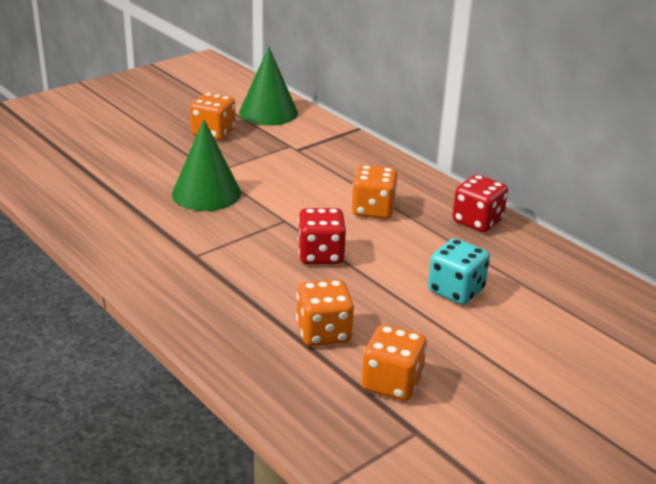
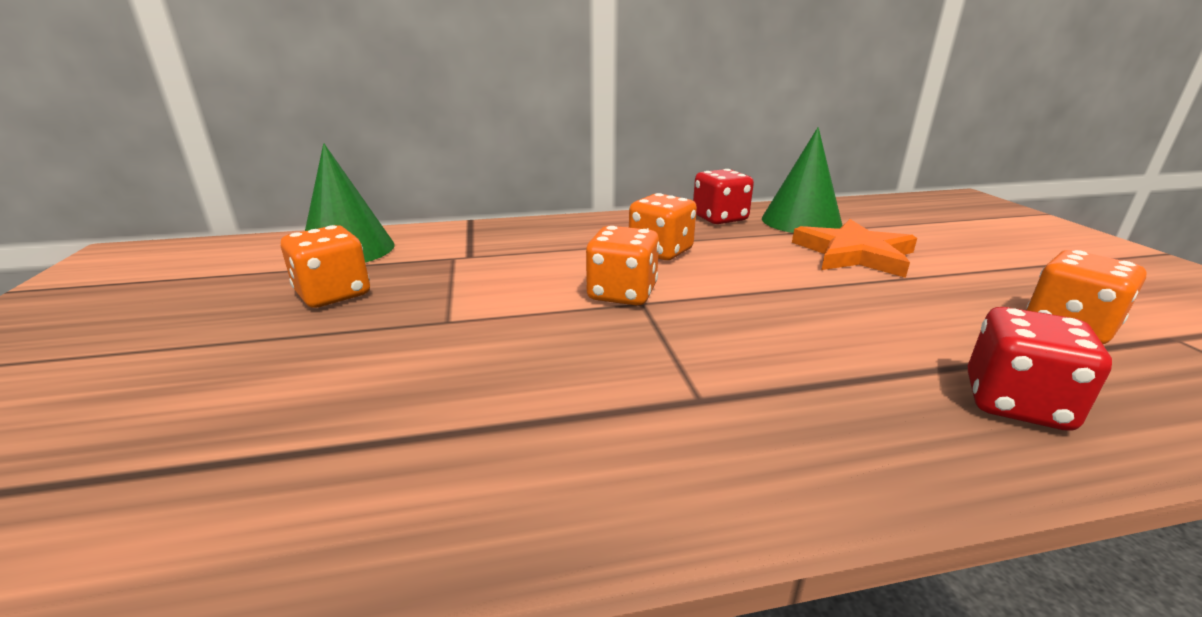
camera: 60 degrees left, 5 degrees down
green cone [172,119,241,211] -> green cone moved to [762,127,842,233]
orange dice [296,279,354,346] -> orange dice moved to [586,226,660,306]
red dice [298,208,346,264] -> red dice moved to [968,307,1112,431]
turquoise dice [428,238,490,305] -> orange star [792,219,917,278]

